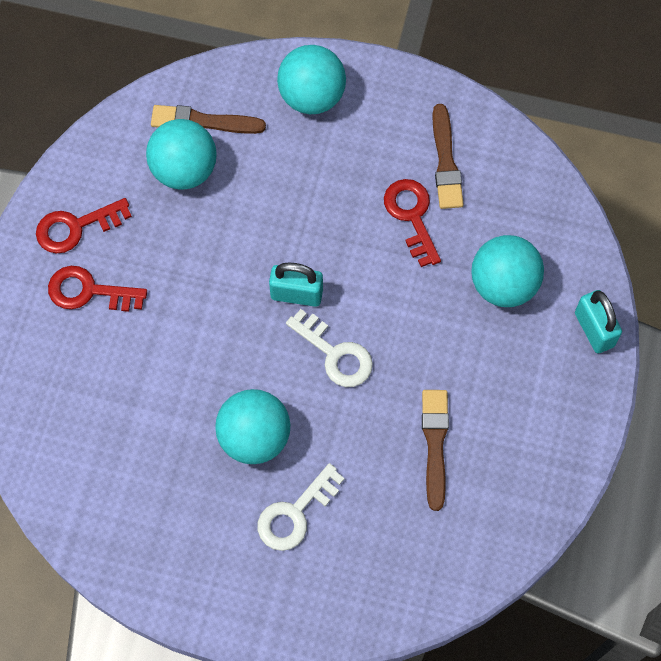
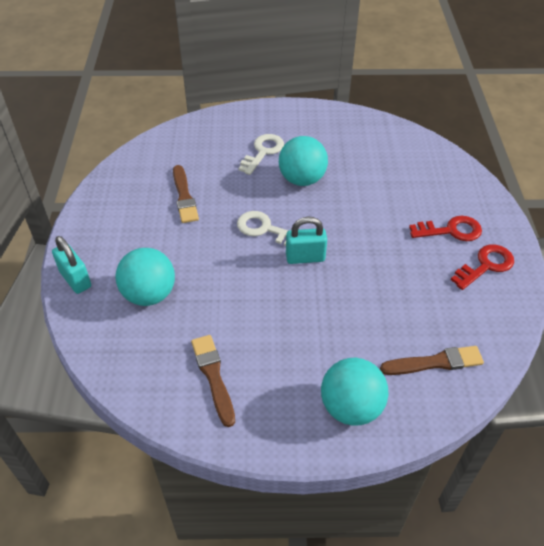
camera: 165 degrees right, 20 degrees down
turquoise ball [146,119,217,190] -> none
red key [384,179,441,267] -> none

